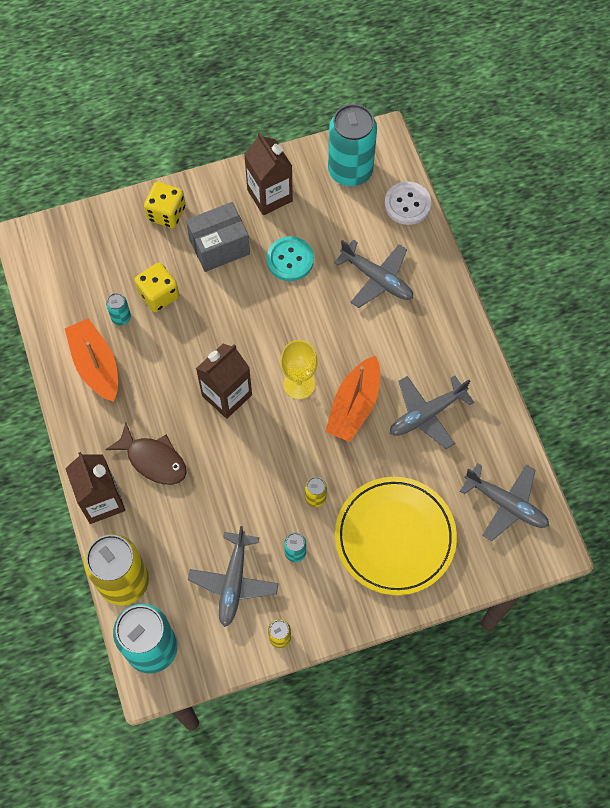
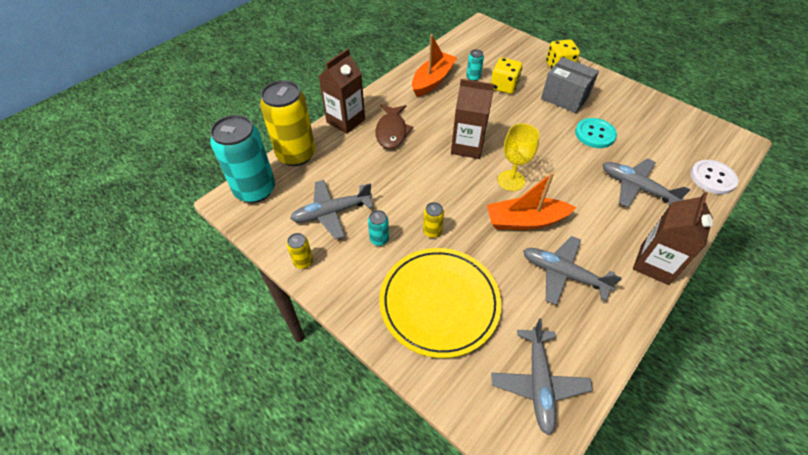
camera: 60 degrees right, 15 degrees down
brown carton [244,132,293,215] -> brown carton moved to [633,192,713,285]
turquoise can [328,104,377,186] -> none
grey plane [334,239,413,308] -> grey plane turned 120 degrees clockwise [603,158,691,207]

